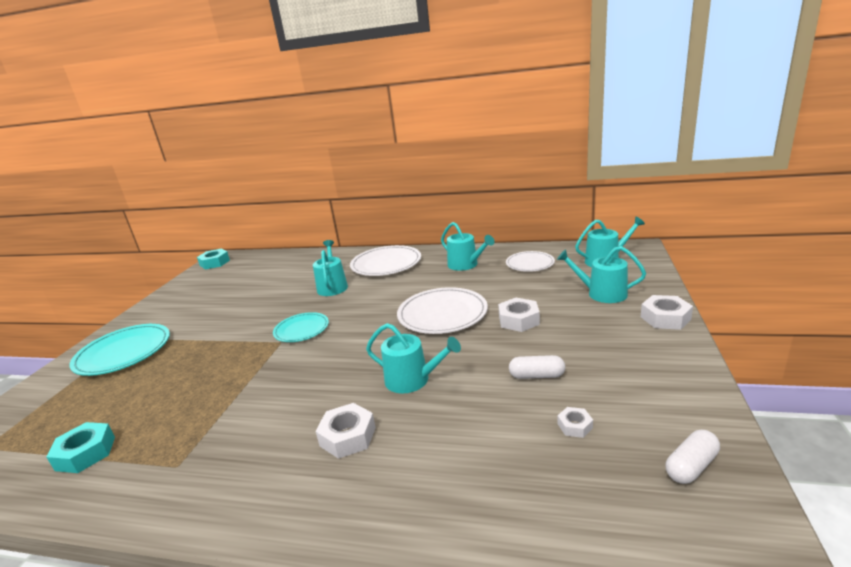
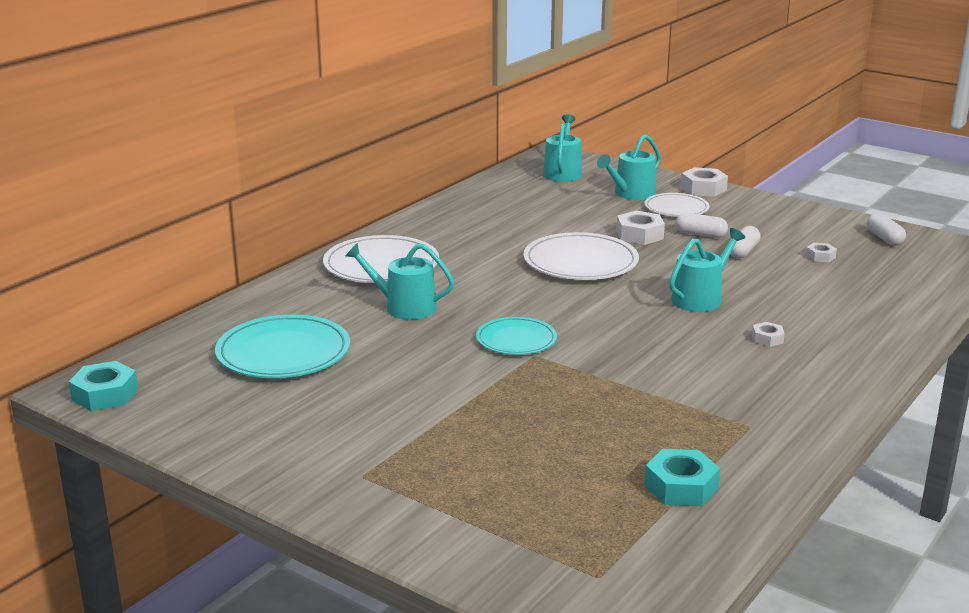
camera: 70 degrees left, 0 degrees up
turquoise plate [69,324,170,376] -> turquoise plate moved to [215,314,350,378]
white nut [315,403,376,459] -> white nut [752,322,785,347], size x0.56
turquoise watering can [441,222,495,271] -> none
white plate [506,251,555,272] -> white plate moved to [645,193,709,217]
none -> white capsule [675,213,728,238]

